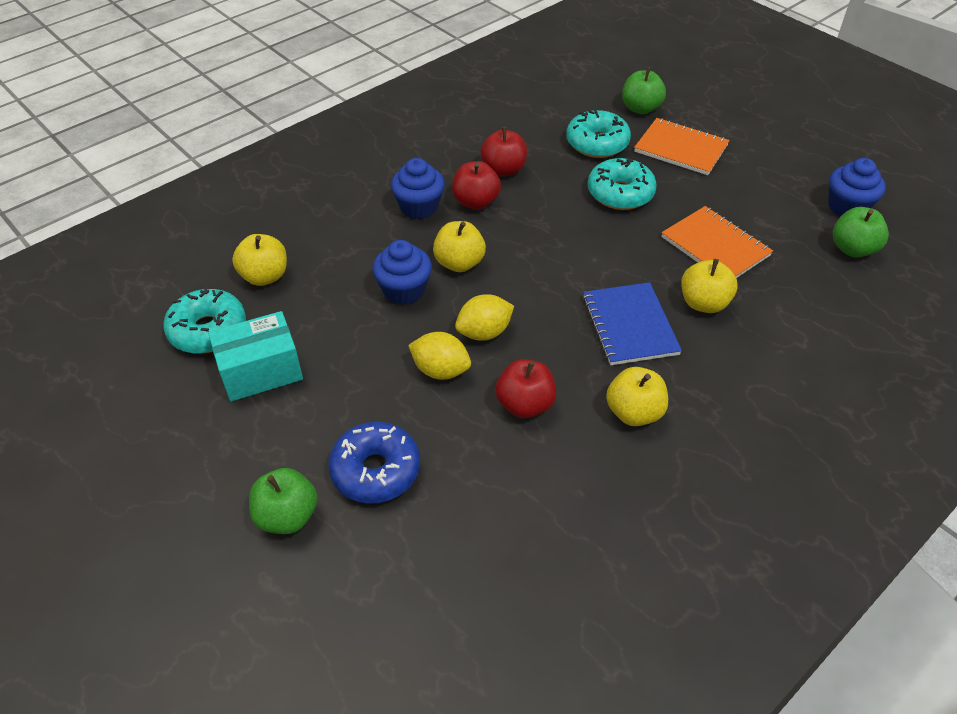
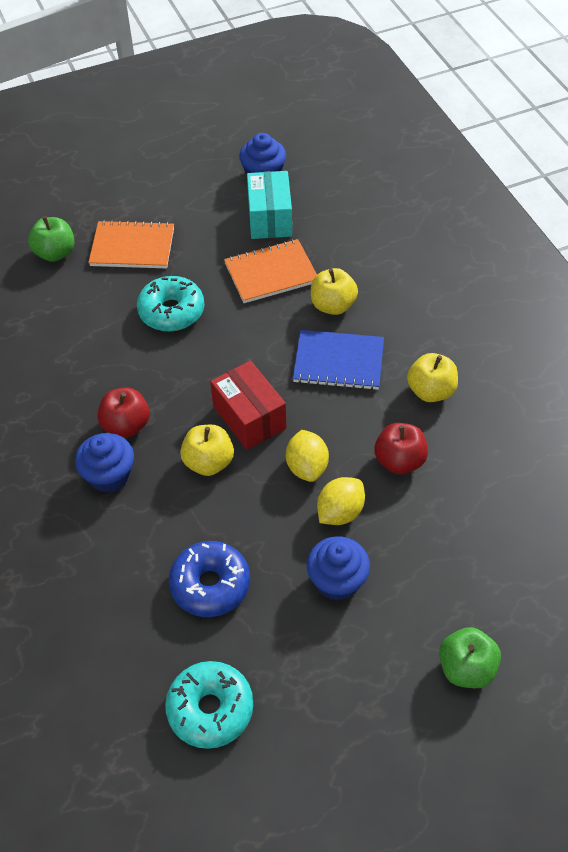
camera: 70 degrees left, 5 degrees up
turquoise box [208,311,303,402] -> turquoise box moved to [247,171,292,239]
yellow apple [232,234,287,286] -> none
blue donut [328,422,420,504] -> blue donut moved to [169,541,250,617]
blue cupcake [372,240,432,305] -> blue cupcake moved to [307,536,370,601]
red apple [480,127,527,176] -> none
turquoise donut [566,109,631,158] -> none
orange notebook [634,118,730,175] -> orange notebook turned 45 degrees clockwise [88,220,174,268]
green apple [833,207,889,257] -> none
none -> red box [210,361,287,450]

